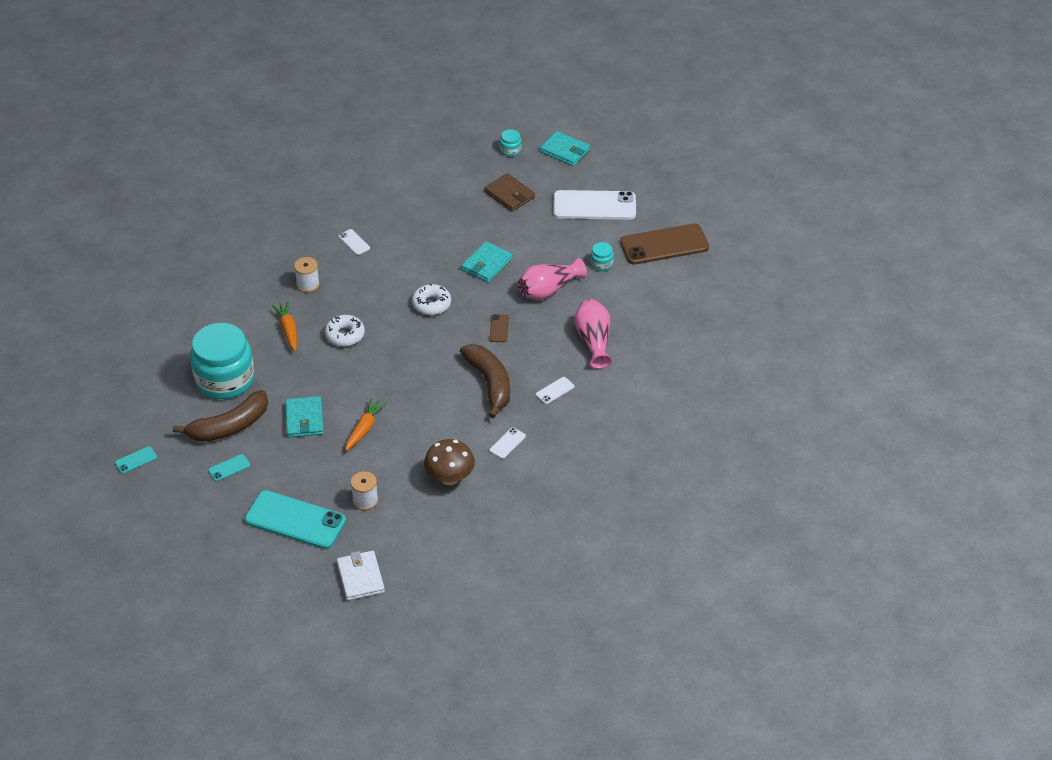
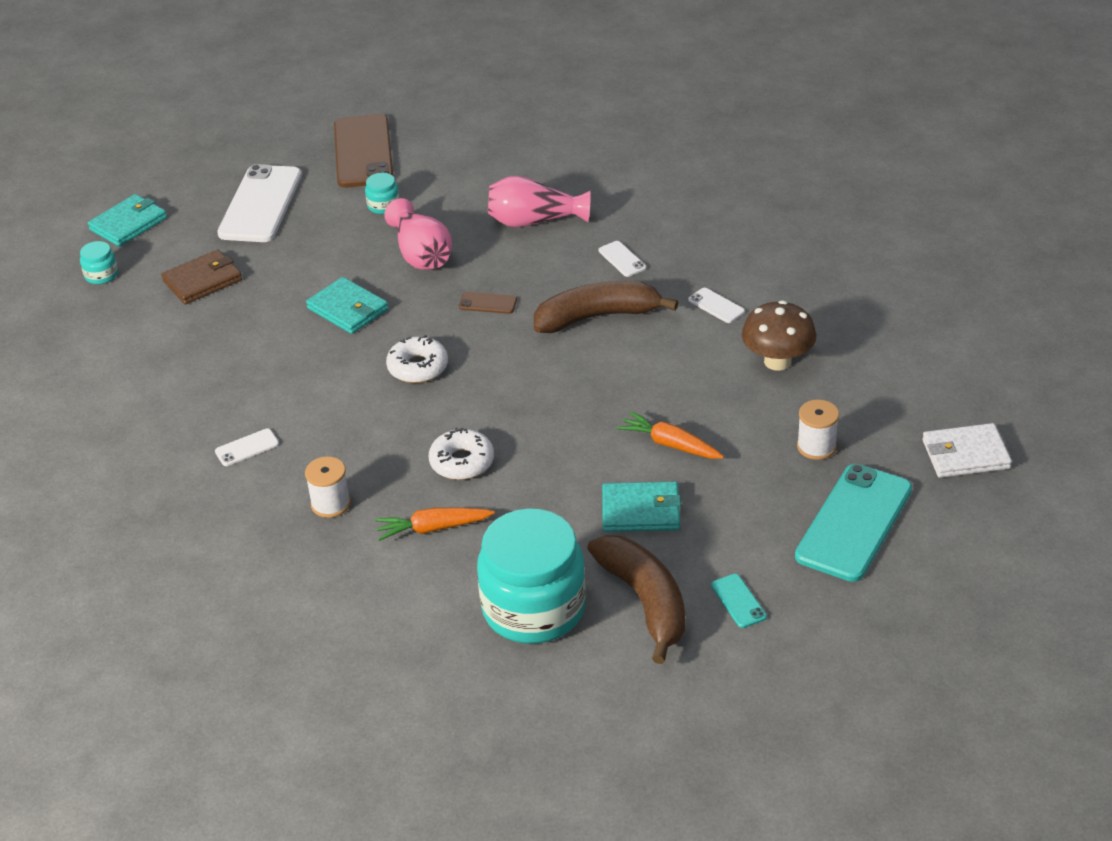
camera: 80 degrees left, 5 degrees down
turquoise phone [115,446,157,474] -> none

